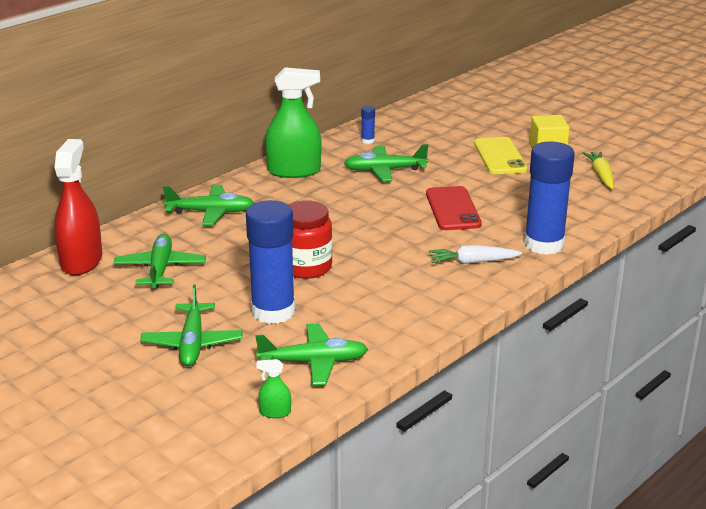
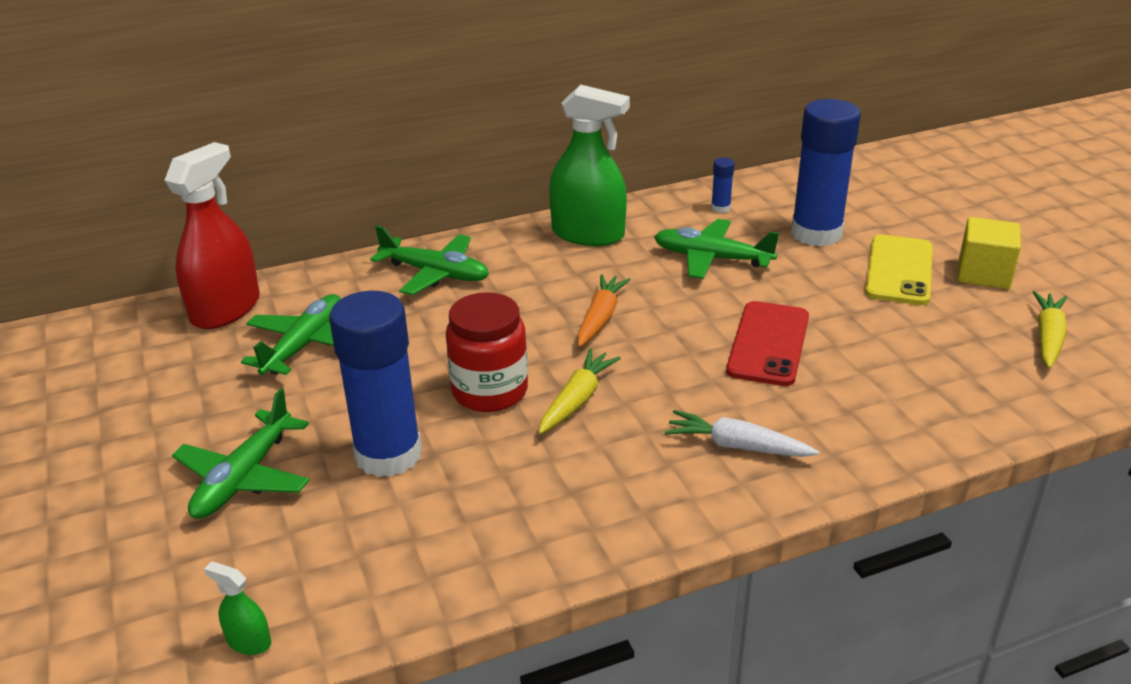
camera: 25 degrees right, 5 degrees up
green plane [255,324,368,385] -> none
blue glue stick [524,141,575,255] -> blue glue stick moved to [791,99,861,247]
none -> yellow carrot [538,349,621,434]
none -> orange carrot [577,274,631,347]

